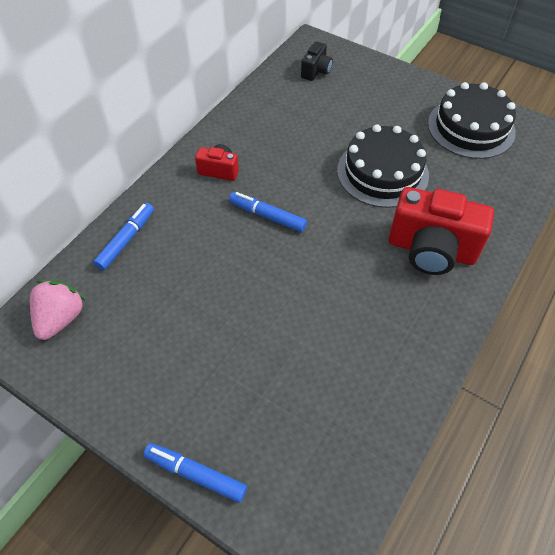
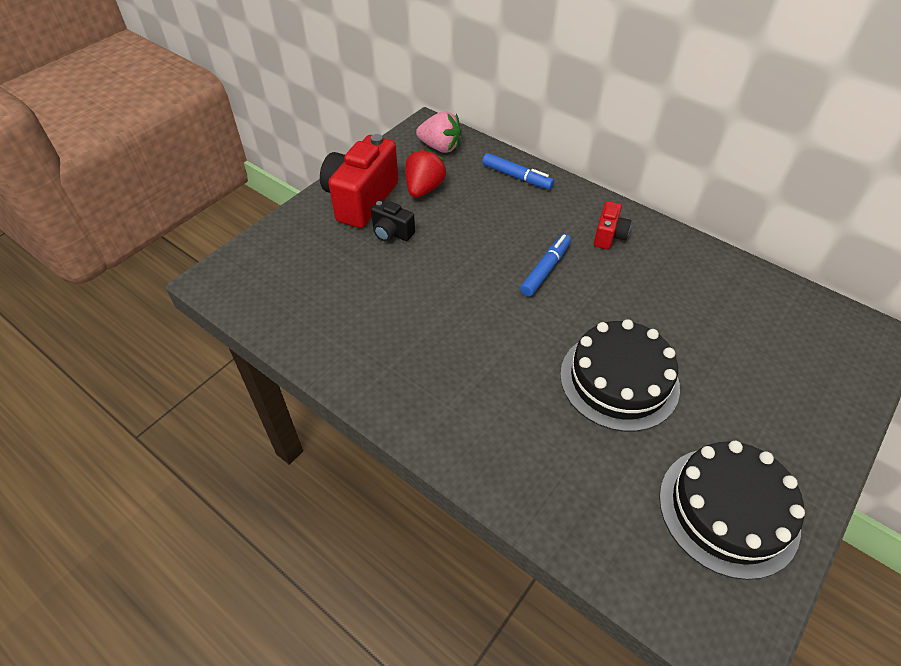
camera: 95 degrees right, 5 degrees down
blue marker [143,443,247,503] -> none
black camera [301,41,333,81] -> black camera moved to [371,200,415,242]
red camera [389,187,494,275] -> red camera moved to [320,134,398,228]
none -> red strawberry [405,148,447,198]

